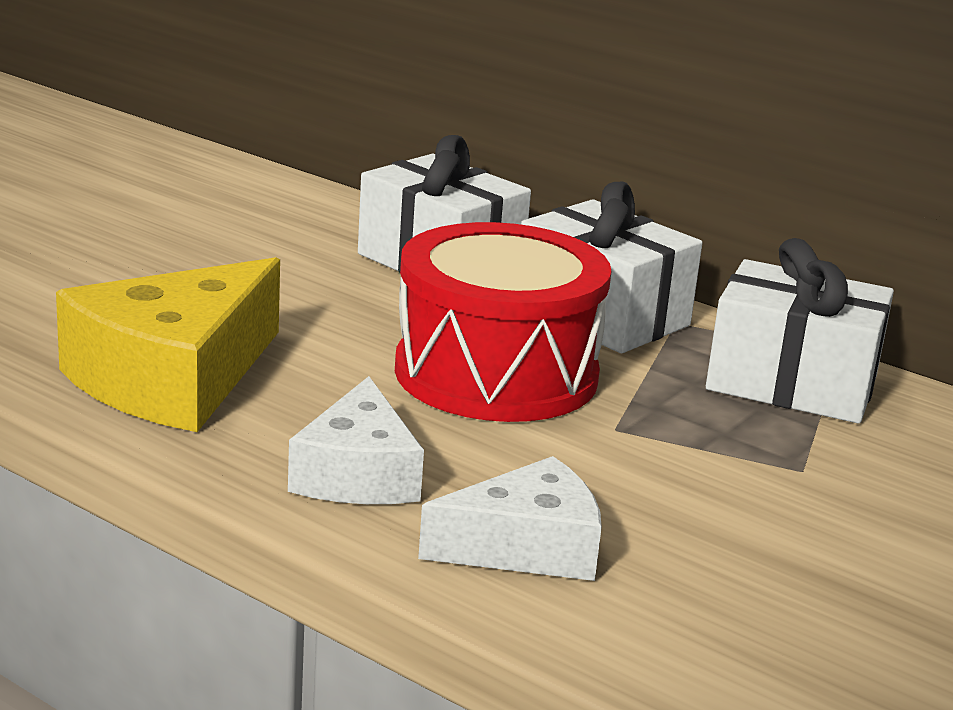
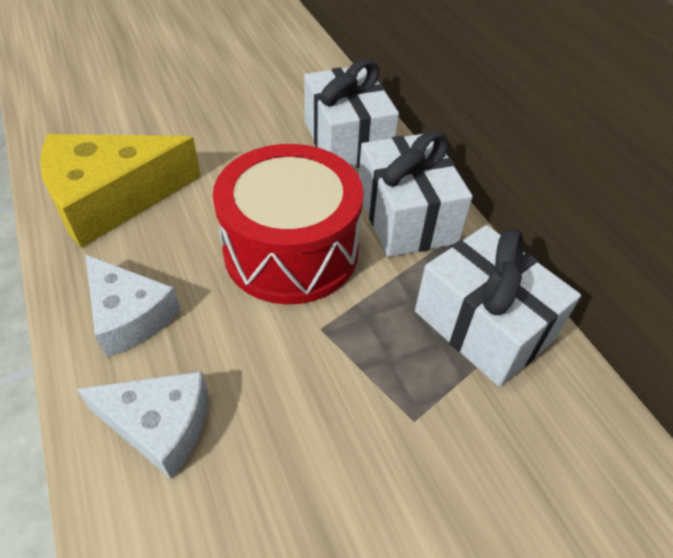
camera: 30 degrees right, 25 degrees up
white cheese [288,376,424,504] -> white cheese turned 75 degrees counterclockwise [85,255,180,357]

